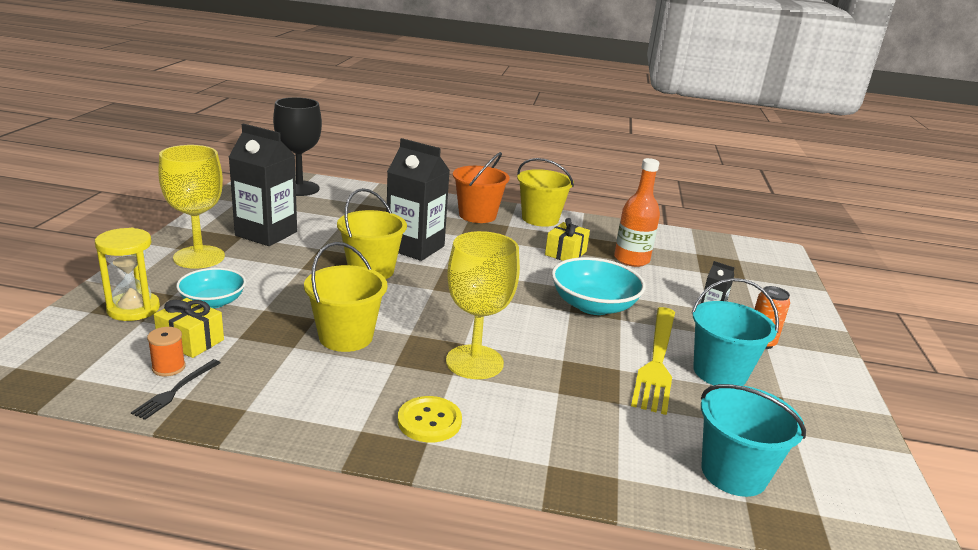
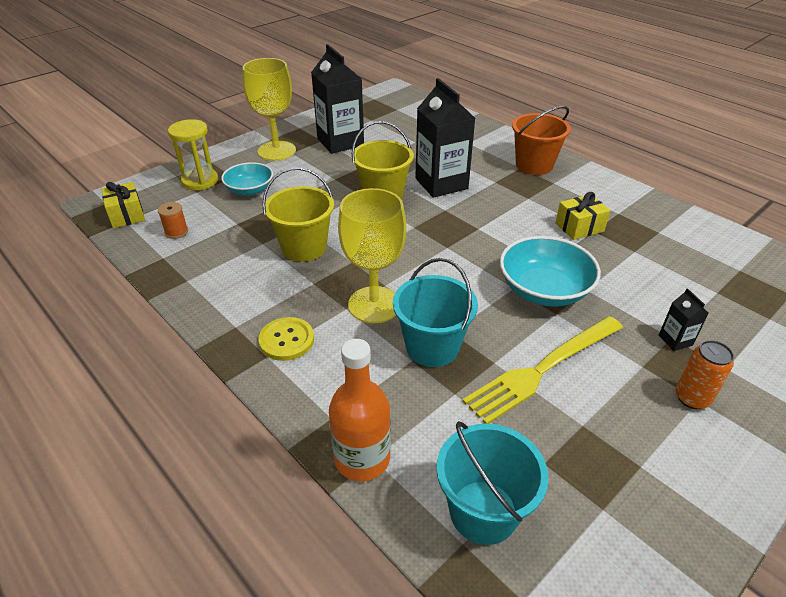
camera: 40 degrees right, 15 degrees up
black fork [131,359,220,420] -> none
yellow gift [154,298,224,358] -> yellow gift moved to [101,182,145,228]
black goblet [273,97,322,196] -> none
yellow bucket [517,158,574,227] -> none
orange bottle [614,158,660,267] -> orange bottle moved to [329,339,391,481]
turquoise bucket [691,278,779,386] -> turquoise bucket moved to [393,258,478,367]

